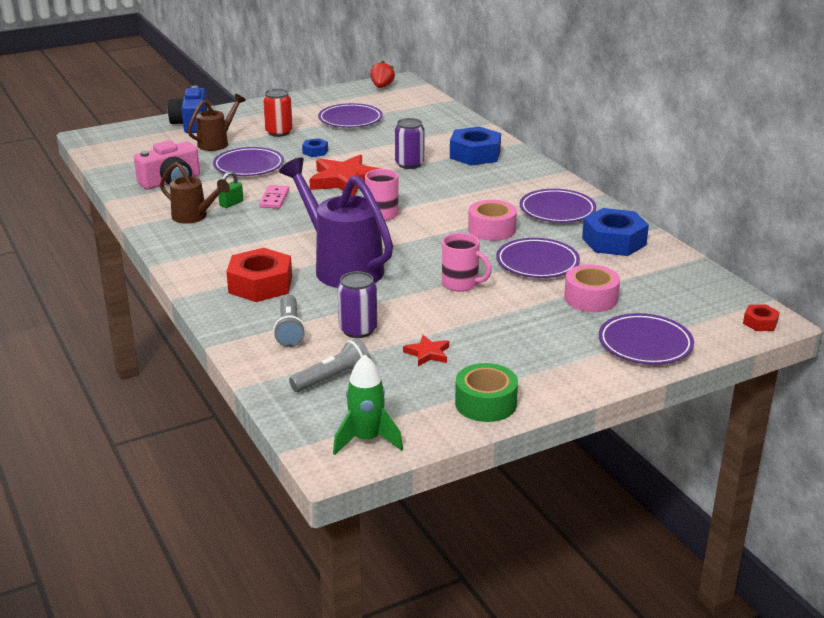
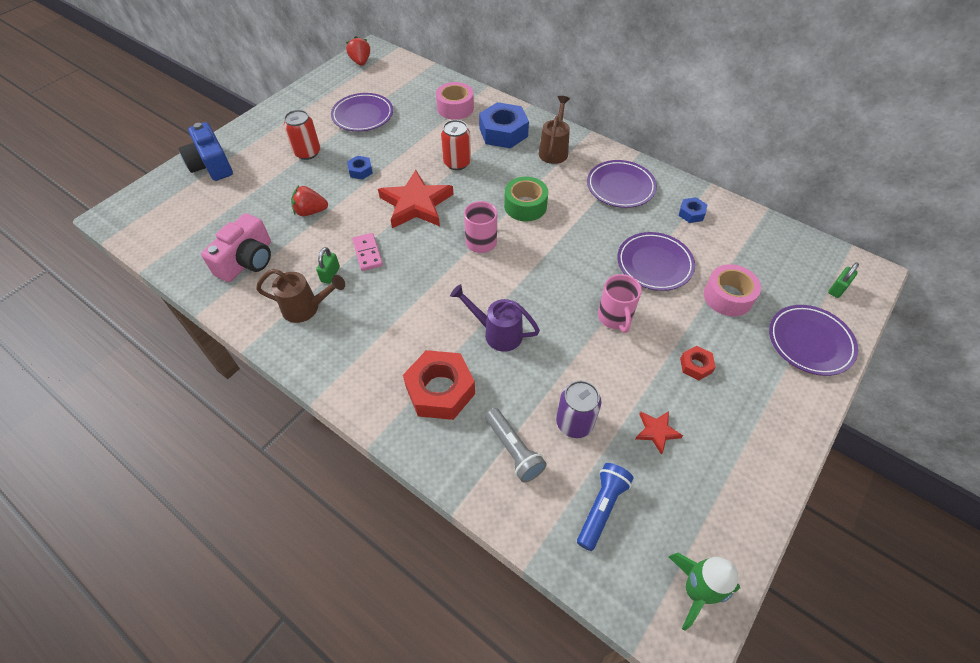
camera: 25 degrees left, 25 degrees up
brown watering can [188,94,246,151] -> brown watering can moved to [539,96,570,164]
purple plate [213,147,284,176] -> red strawberry [291,186,328,216]
purple watering can [279,157,393,288] -> purple watering can [450,284,540,352], size x0.56
grey flashlight [289,338,371,392] -> blue flashlight [577,463,634,551]
purple can [395,118,424,169] -> red can [441,120,471,170]
pink mug [442,233,492,292] -> pink mug turned 75 degrees clockwise [598,274,642,333]
green tape [455,363,518,422] -> green tape moved to [504,177,548,221]
pink tape [468,200,517,241] -> pink tape moved to [436,82,474,120]
blue nut [582,208,649,256] -> blue nut [679,197,707,223], size x0.49
red nut [743,304,780,331] -> red nut moved to [680,346,716,380]
none -> green padlock [828,263,859,298]

